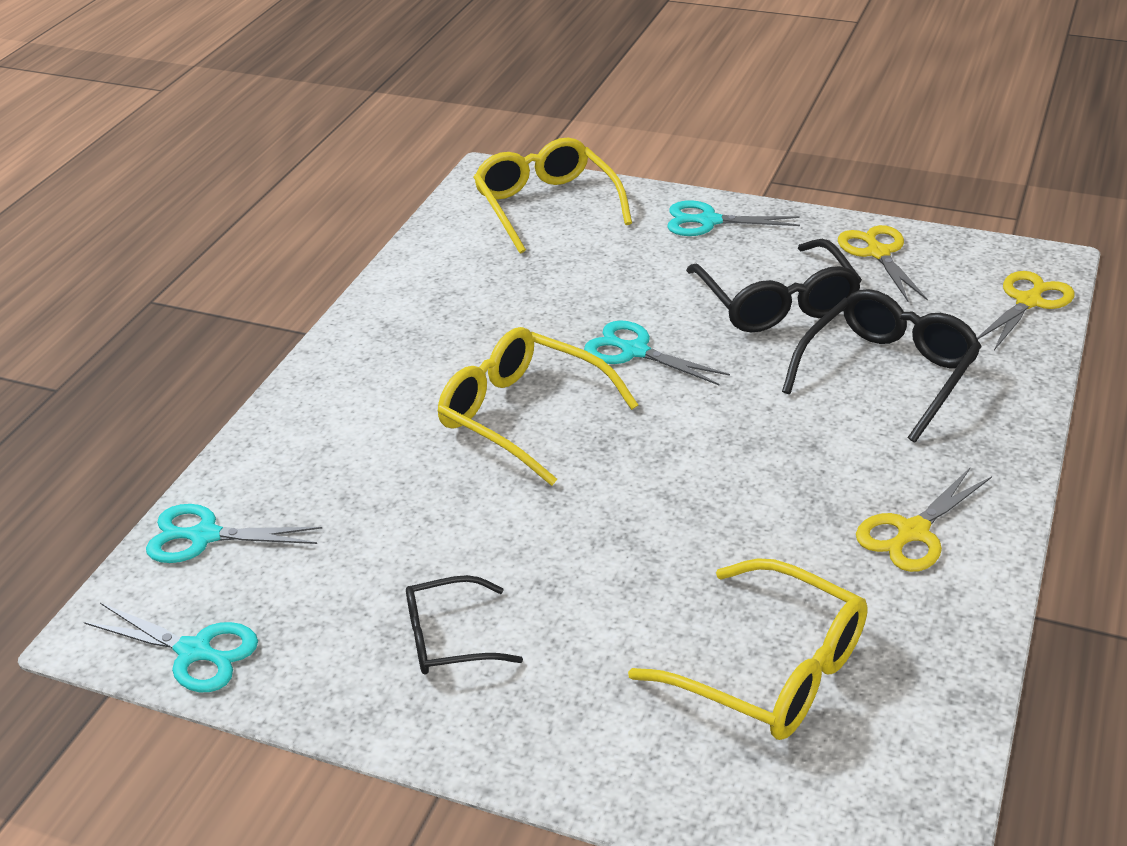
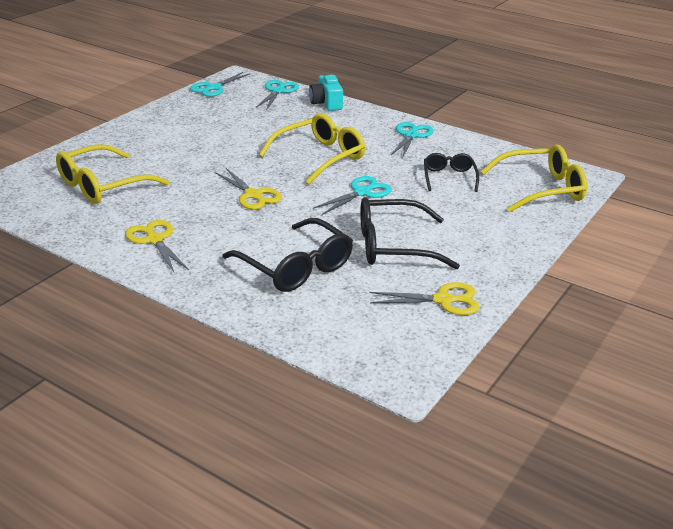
camera: 100 degrees right, 5 degrees down
black glasses [406,575,523,675] -> black glasses moved to [424,153,479,192]
turquoise scissors [667,200,800,236] -> turquoise scissors moved to [391,122,433,157]
yellow scissors [977,271,1074,350] -> yellow scissors moved to [215,168,282,210]
none -> turquoise camera [309,73,343,111]

